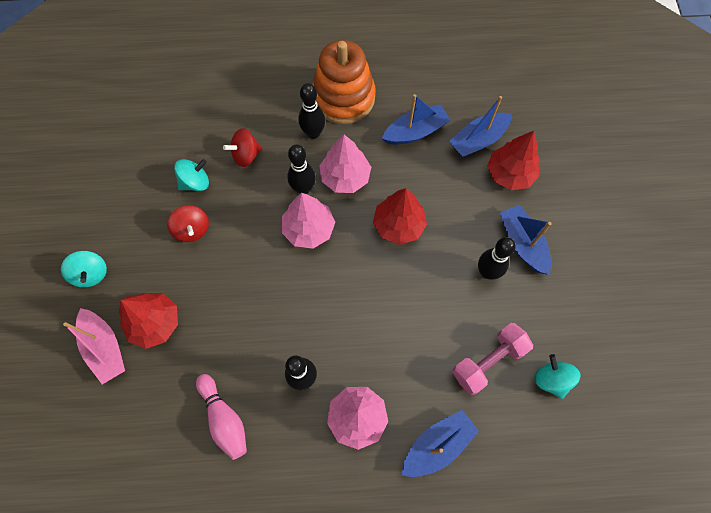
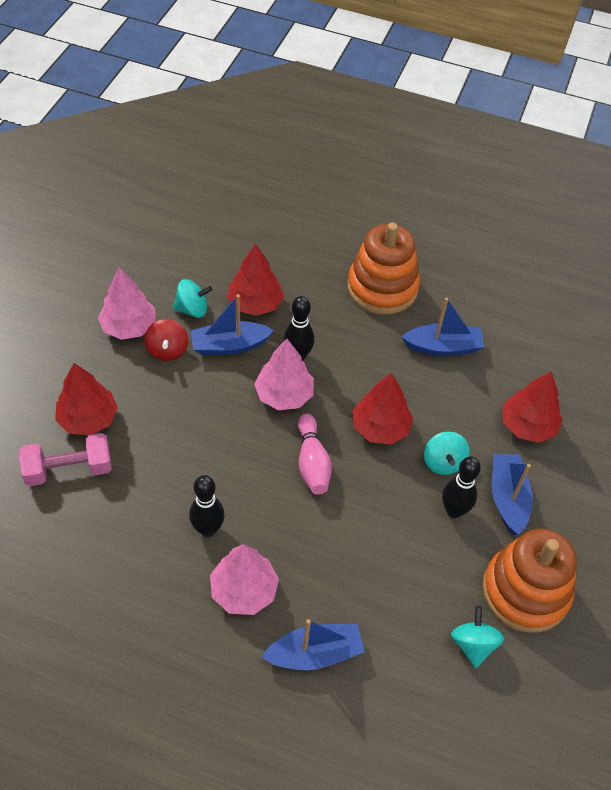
camera: 20 degrees right, 15 degrees down
turquoise spinning top [61,251,107,287] -> turquoise spinning top moved to [424,432,470,475]
pink boat [63,308,125,384] -> none
pink bowling pin [196,374,247,460] -> pink bowling pin moved to [298,414,332,495]
red spinning top [223,128,262,167] -> red tree [227,244,284,316]
black bowling pin [298,83,325,139] -> none
pink tree [319,135,371,193] -> pink tree moved to [98,267,156,340]
blue boat [449,96,512,157] -> blue boat moved to [191,294,274,355]
pink dumbbell [452,323,533,395] -> pink dumbbell moved to [19,433,112,486]
none -> orange stacking toy [482,529,577,633]

